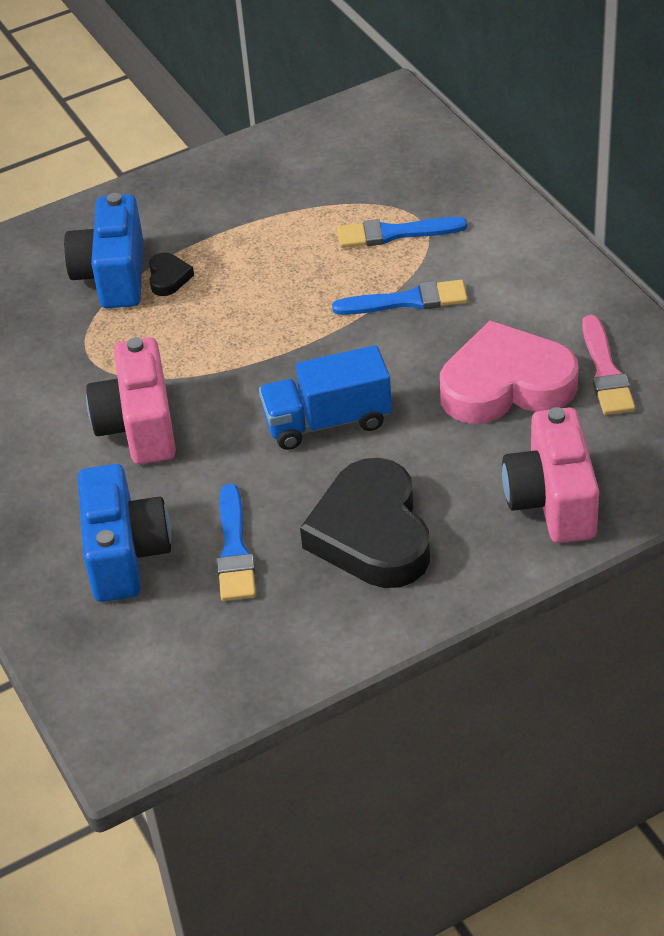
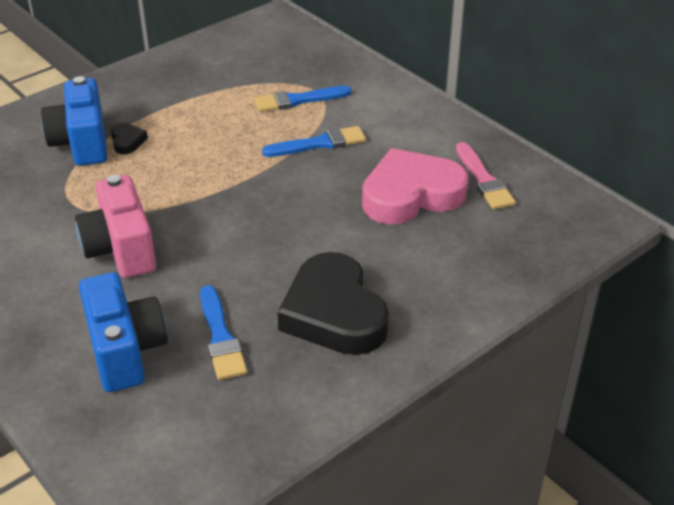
camera: 15 degrees left, 5 degrees down
blue truck [259,345,392,450] -> none
pink camera [502,407,599,543] -> none

